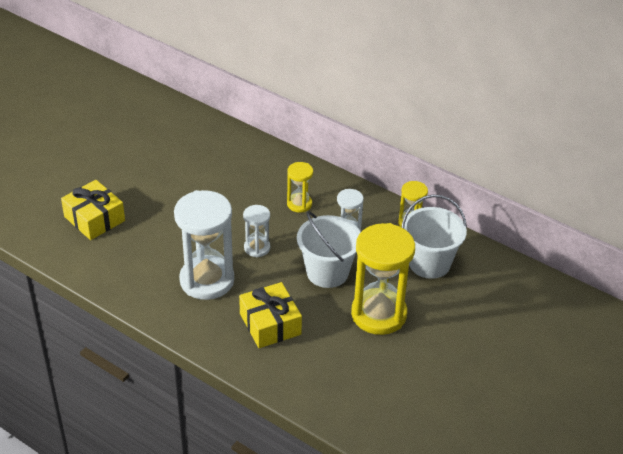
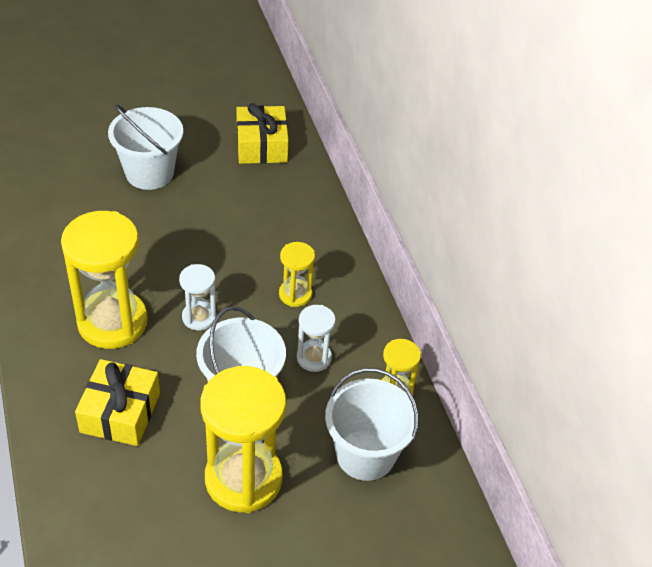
camera: 35 degrees right, 5 degrees up
yellow gift [61,180,125,240] -> yellow gift moved to [236,103,289,164]
white hourglass [174,190,234,300] -> yellow hourglass [61,211,148,349]
none -> white bucket [108,104,183,190]

